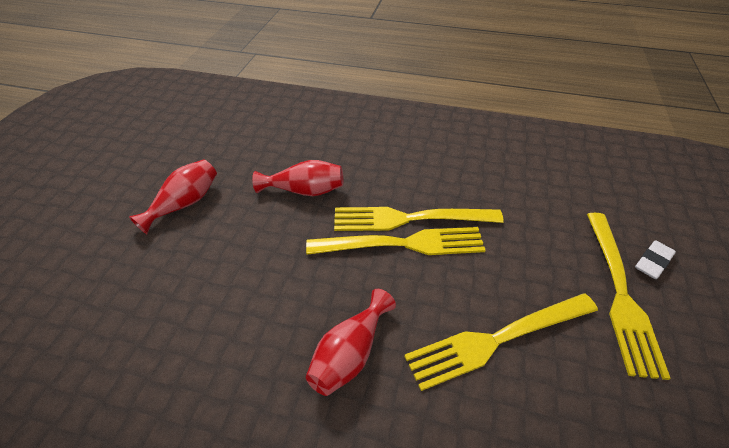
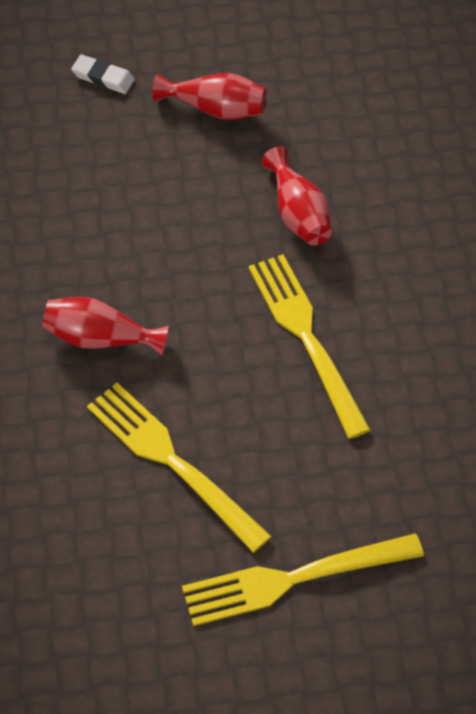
camera: 65 degrees right, 10 degrees up
yellow fork [306,227,486,255] -> none
white eraser [635,240,676,279] -> white eraser moved to [71,54,135,94]

